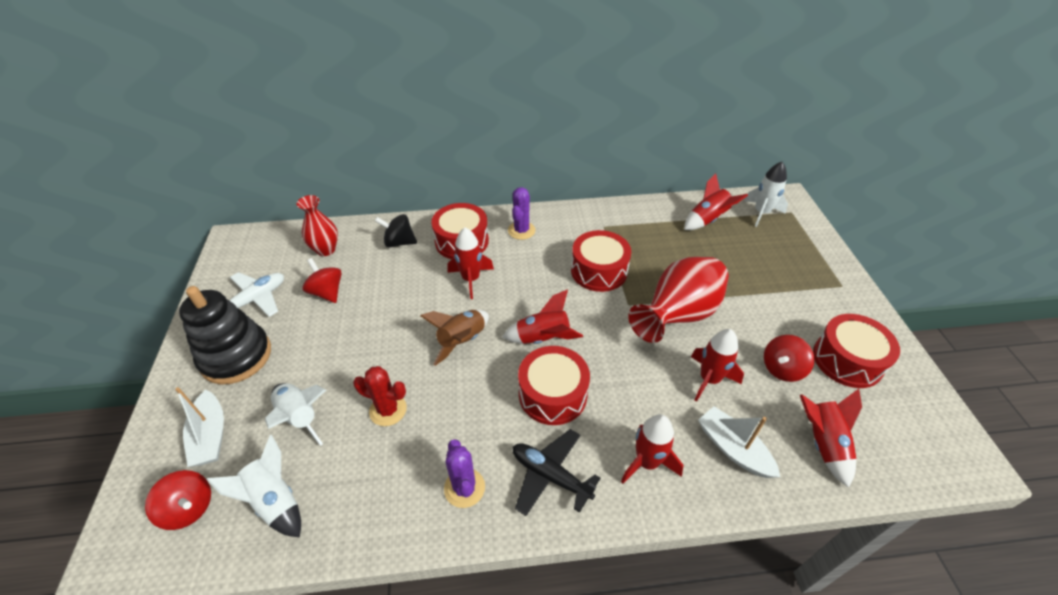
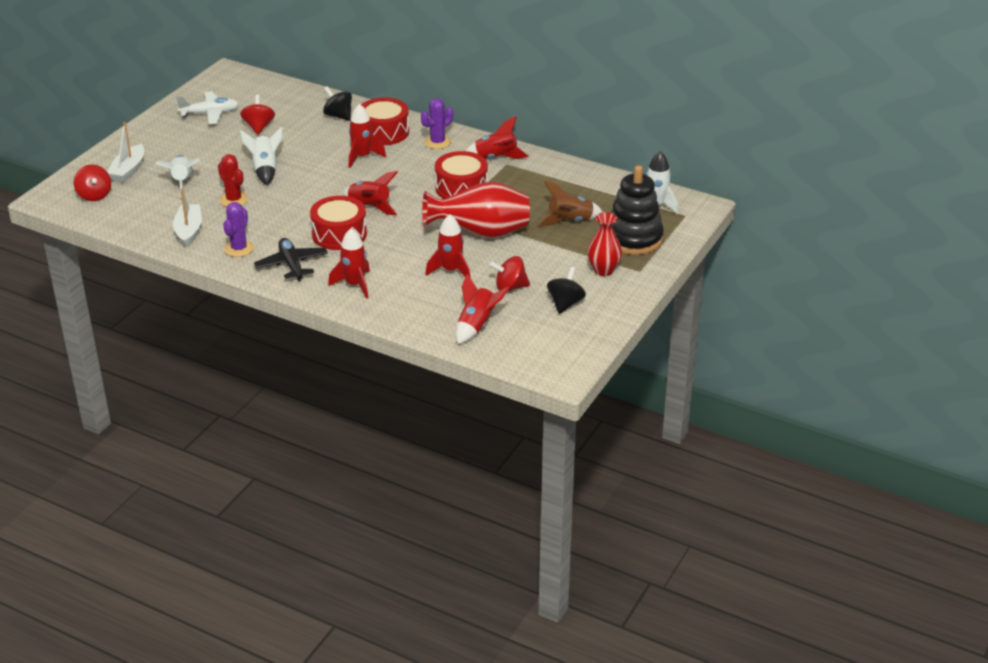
camera: 35 degrees right, 10 degrees down
black stacking toy [179,286,271,384] -> black stacking toy moved to [610,165,664,255]
white rocket [207,435,301,537] -> white rocket moved to [240,126,283,185]
red vase [297,195,338,256] -> red vase moved to [587,212,622,276]
brown rocket [420,310,489,366] -> brown rocket moved to [538,181,603,226]
red rocket [684,173,748,230] -> red rocket moved to [466,117,529,159]
white boat [698,406,780,478] -> white boat moved to [173,189,202,248]
red drum [813,314,900,388] -> black spinning top [547,267,586,314]

